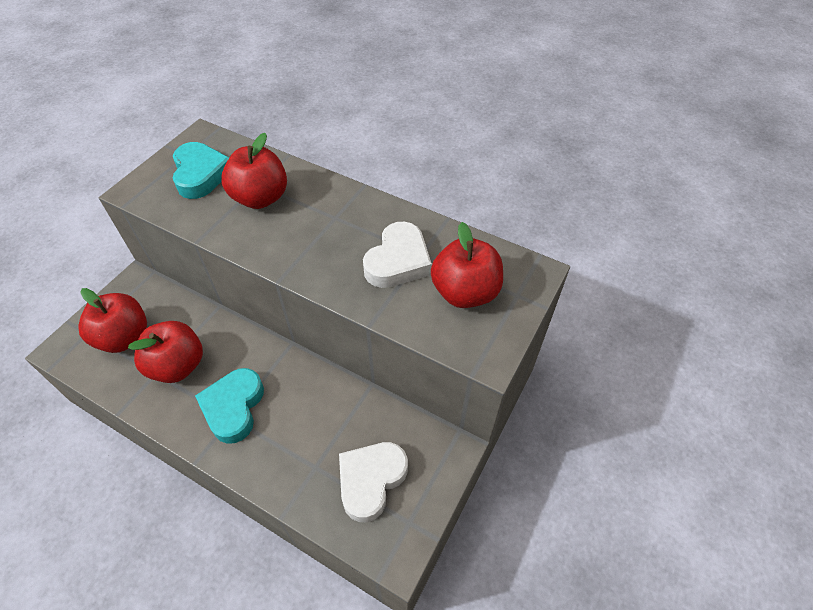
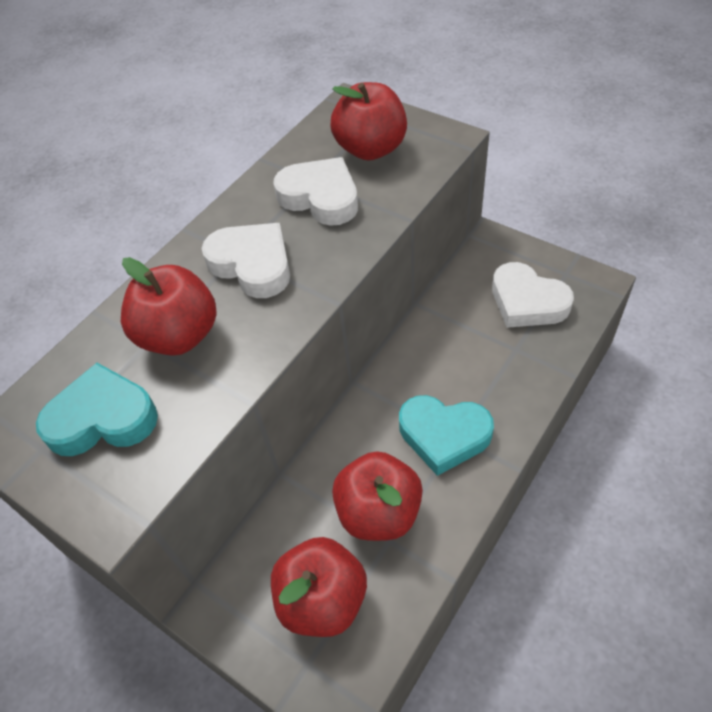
camera: 80 degrees left, 0 degrees up
none -> white heart [201,223,290,298]

